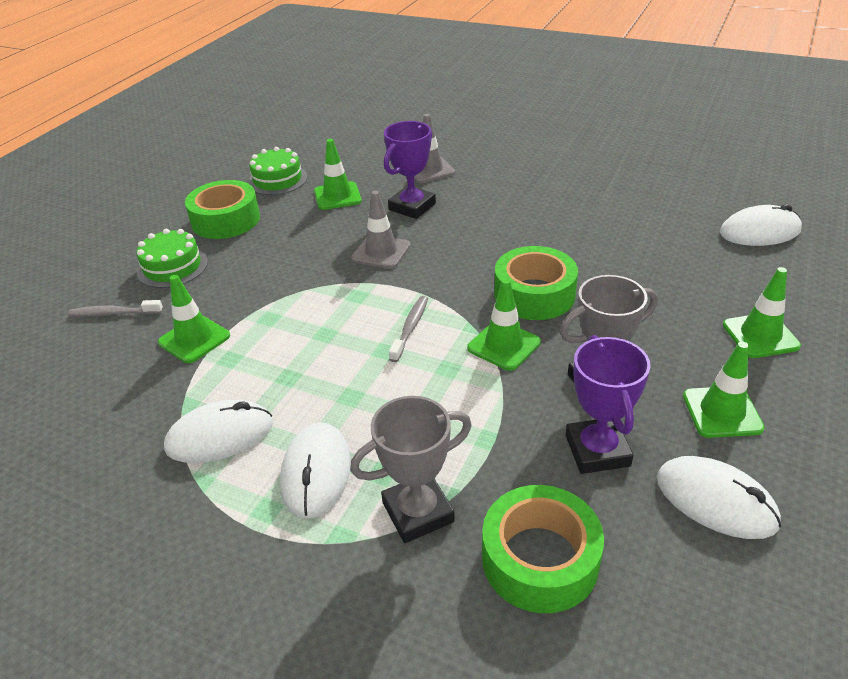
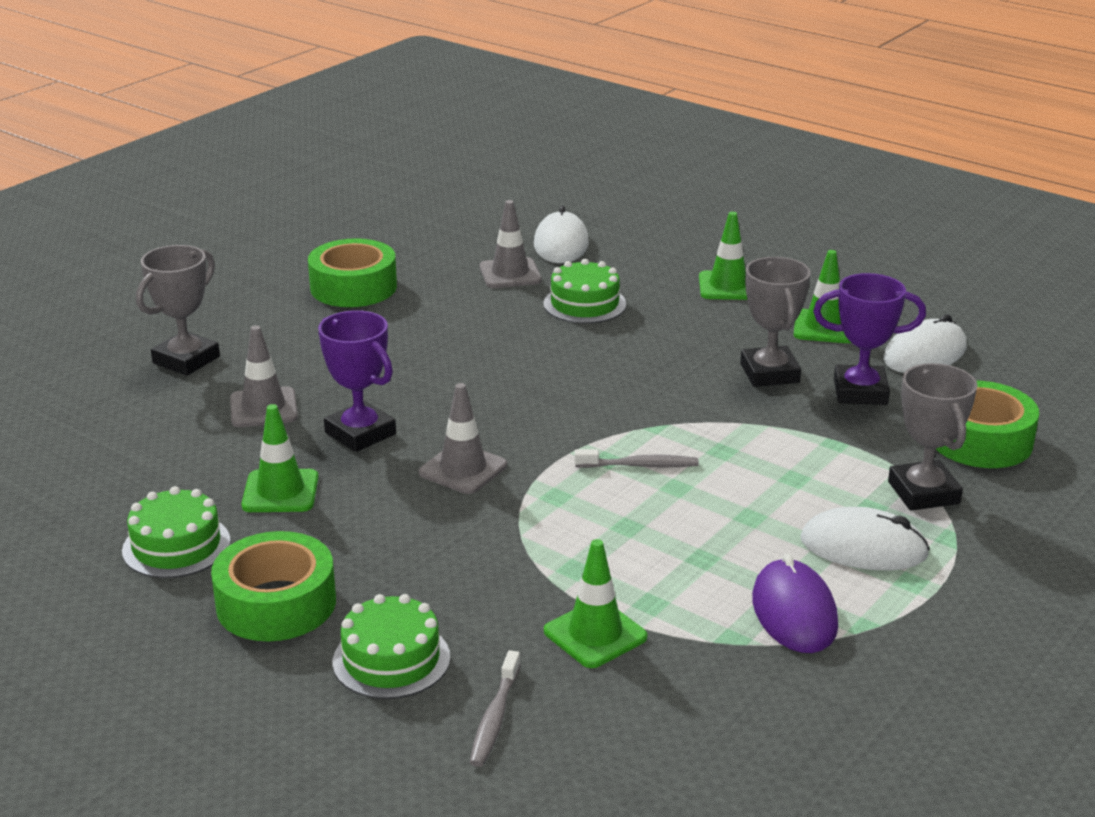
camera: 80 degrees left, 10 degrees down
white mouse [164,400,273,463] -> purple mouse [752,553,838,653]
grey toothbrush [389,296,428,362] -> grey toothbrush turned 150 degrees clockwise [574,449,699,468]
green traffic cone [467,278,541,371] -> none
green tape [494,246,578,320] -> green tape moved to [308,238,397,307]
none -> grey trophy [136,245,220,376]
none -> grey traffic cone [479,200,542,288]
none -> green cake [543,259,626,324]

